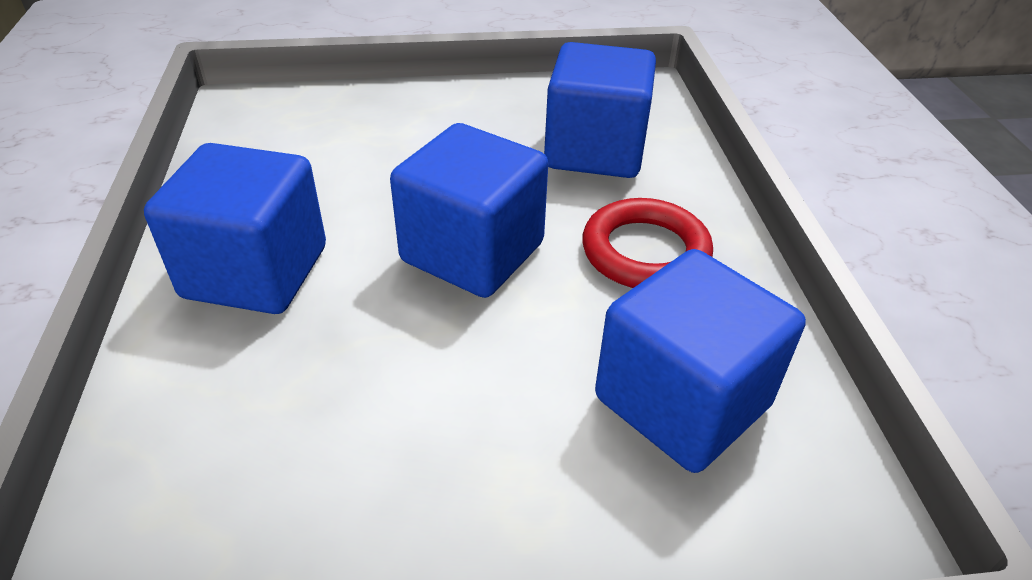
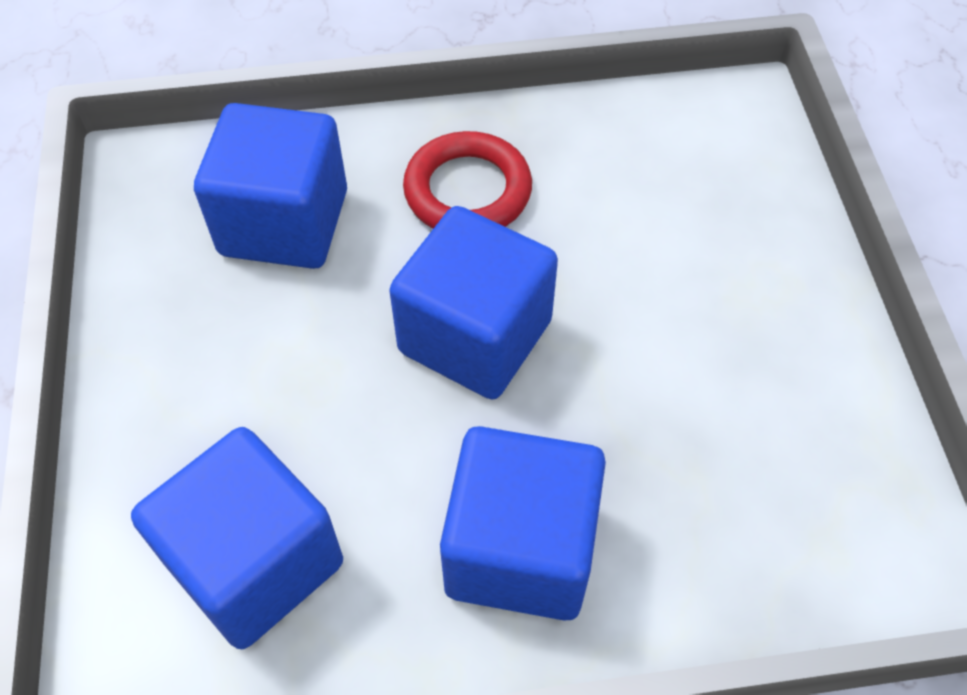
camera: 90 degrees left, 15 degrees up
blue cube [595,249,806,473] -> blue cube moved to [131,427,343,649]

